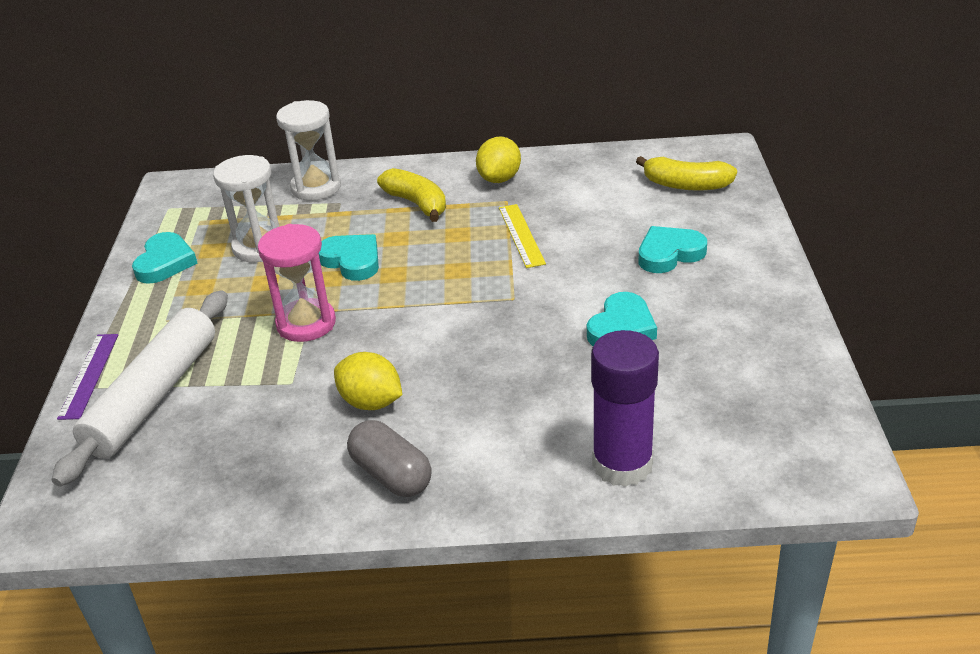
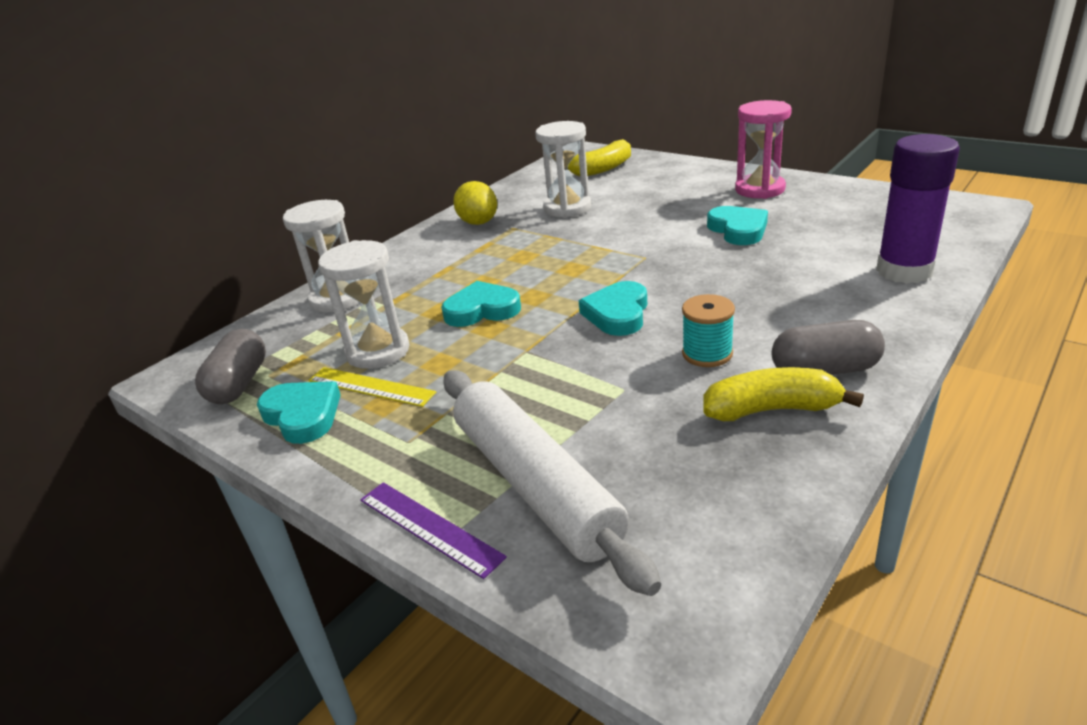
camera: 50 degrees left, 5 degrees down
pink hourglass [258,224,336,342] -> pink hourglass moved to [735,100,792,199]
yellow lemon [334,352,402,410] -> turquoise spool [682,294,735,367]
yellow banana [377,168,446,222] -> yellow banana moved to [703,367,864,421]
yellow ruler [499,204,546,268] -> yellow ruler moved to [308,367,436,407]
turquoise heart [638,226,707,273] -> turquoise heart moved to [579,281,647,336]
none -> grey capsule [195,329,266,404]
none -> white hourglass [535,121,591,218]

